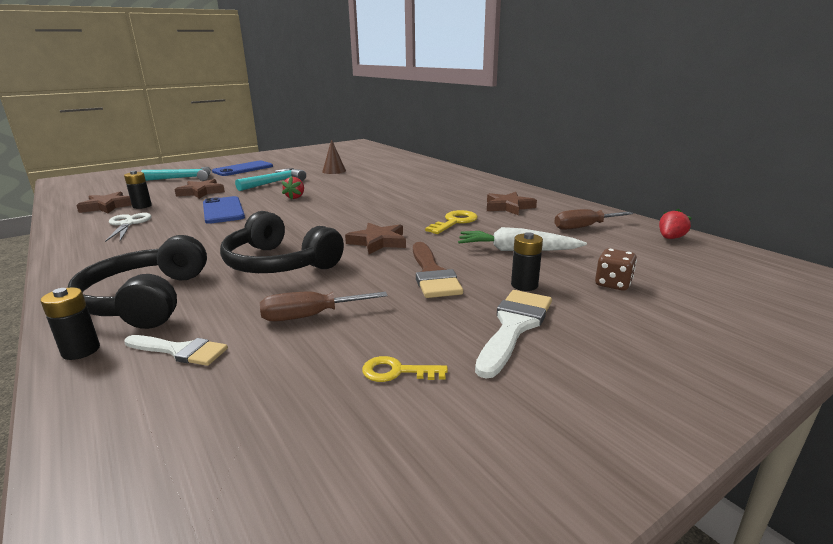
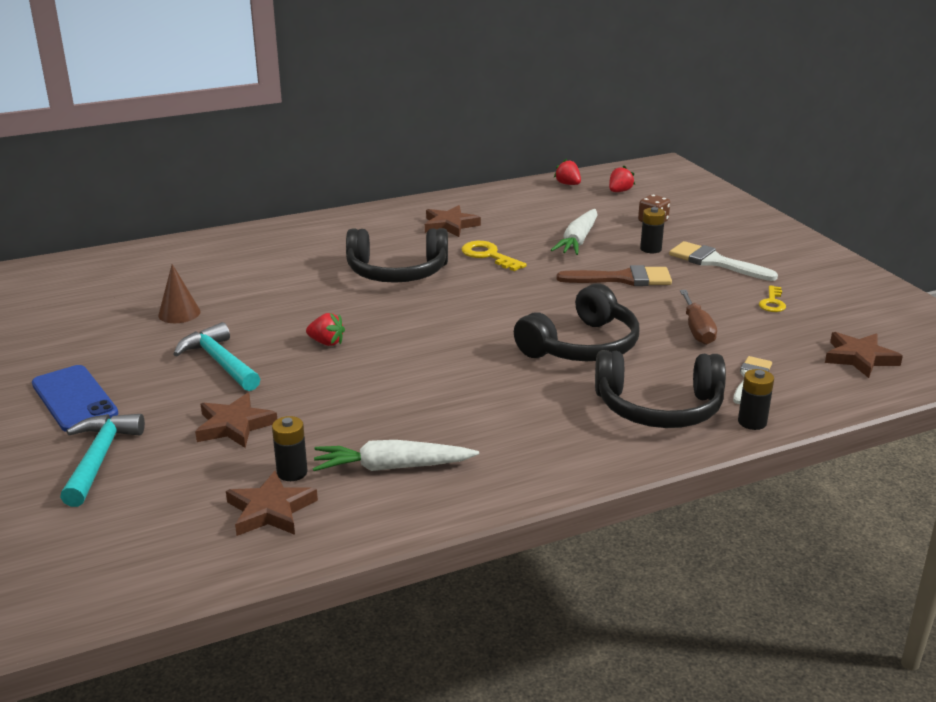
camera: 80 degrees left, 5 degrees up
white scissors [105,213,152,242] -> white carrot [313,440,479,471]
blue phone [203,196,245,224] -> none
brown star [345,222,406,254] -> brown star moved to [825,332,903,378]
brown screwdriver [554,209,634,230] -> none
none -> black headphones [346,228,448,283]
none -> red strawberry [609,166,635,192]

